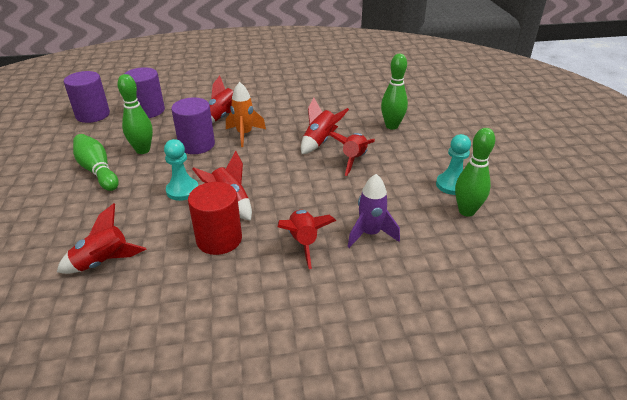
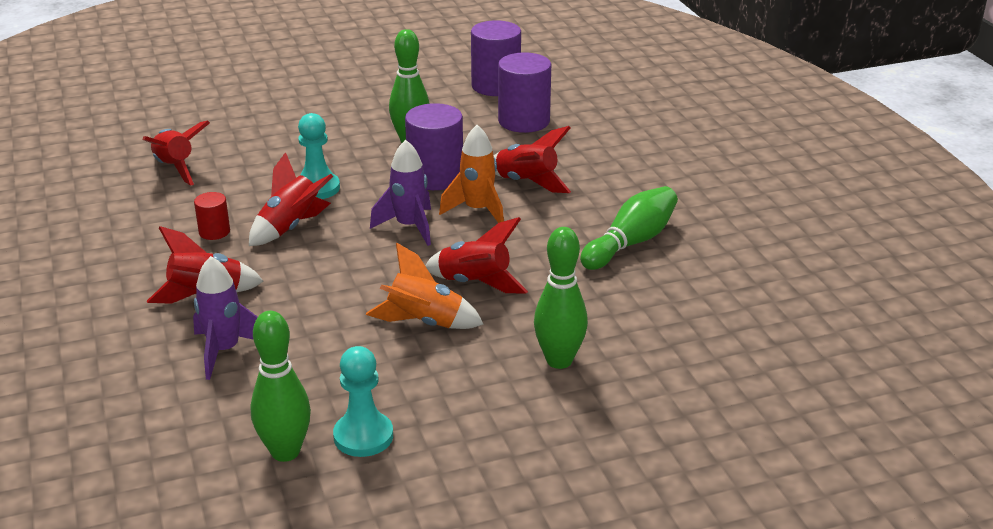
camera: 80 degrees right, 5 degrees down
green bowling pin [73,134,119,191] -> green bowling pin moved to [580,186,678,270]
red cylinder [188,182,242,255] -> red cylinder [194,192,230,240], size x0.51
red rocket [328,132,375,176] -> orange rocket [366,243,484,329]
none -> purple rocket [370,140,431,246]

